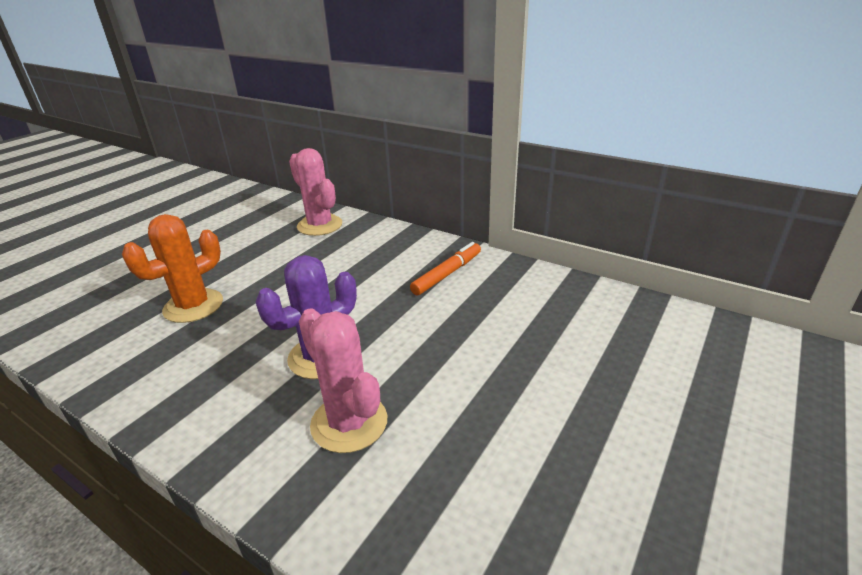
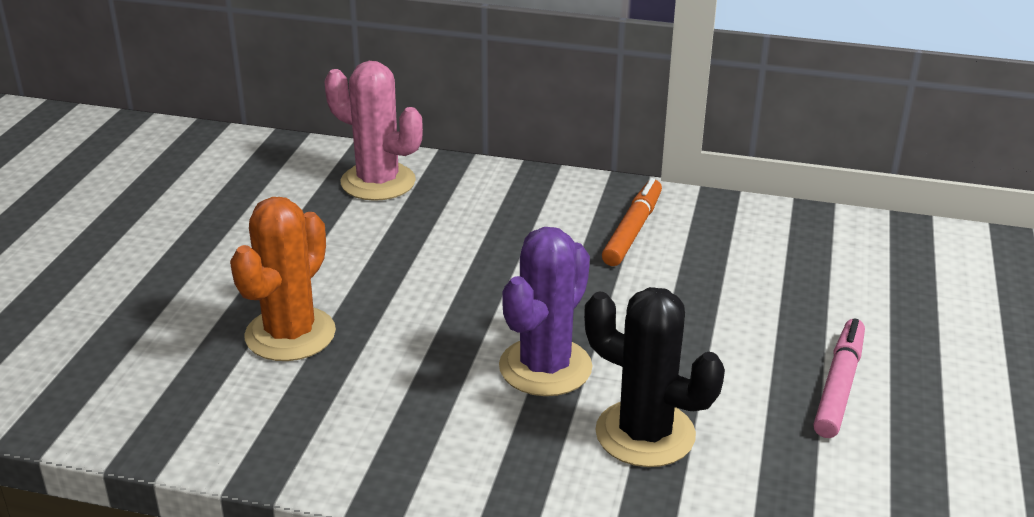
camera: 20 degrees left, 0 degrees up
pink cactus [299,308,387,453] -> black cactus [584,287,725,467]
none -> pink marker [813,318,865,438]

